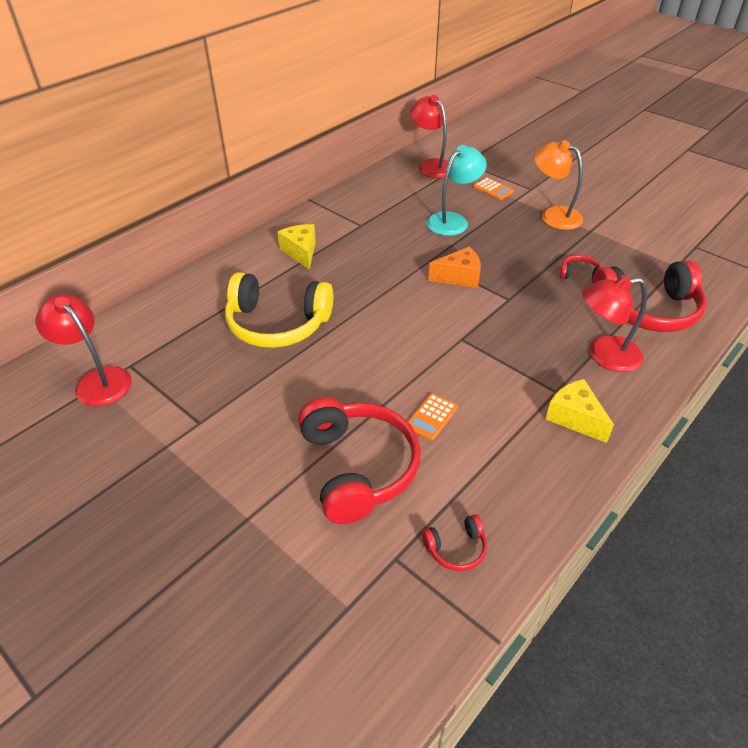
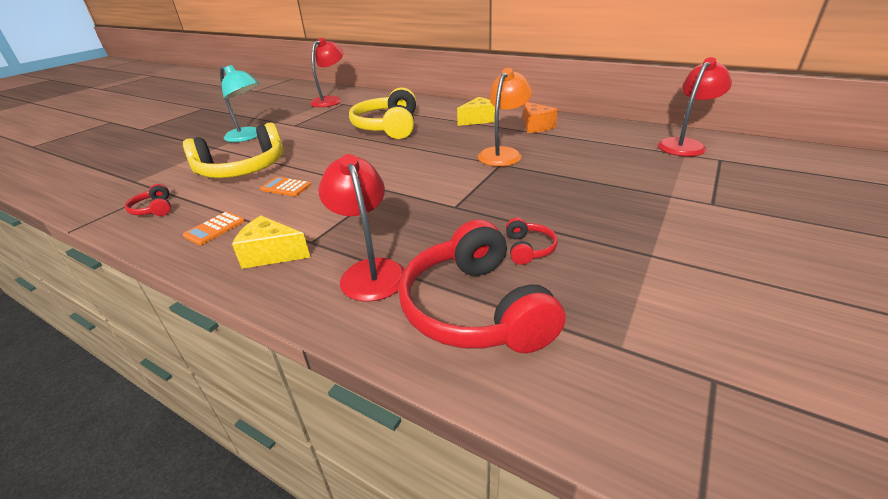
camera: 80 degrees right, 10 degrees down
red headphones [298,397,421,524] -> yellow headphones [183,123,284,178]
turquoise lamp [426,145,487,236] -> turquoise lamp moved to [220,65,259,142]
orange cheese [428,247,481,288] -> orange cheese moved to [523,102,558,133]
orange calculator [473,177,514,200] -> orange calculator moved to [183,211,245,245]
orange lamp [534,140,583,230] -> orange lamp moved to [478,68,532,166]
yellow cheese [546,379,614,443] -> yellow cheese turned 120 degrees counterclockwise [232,215,311,269]

